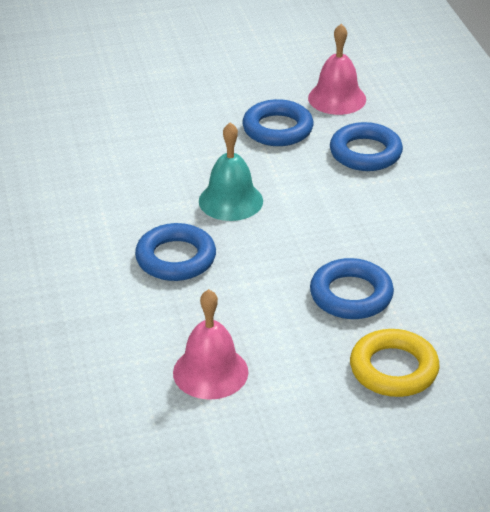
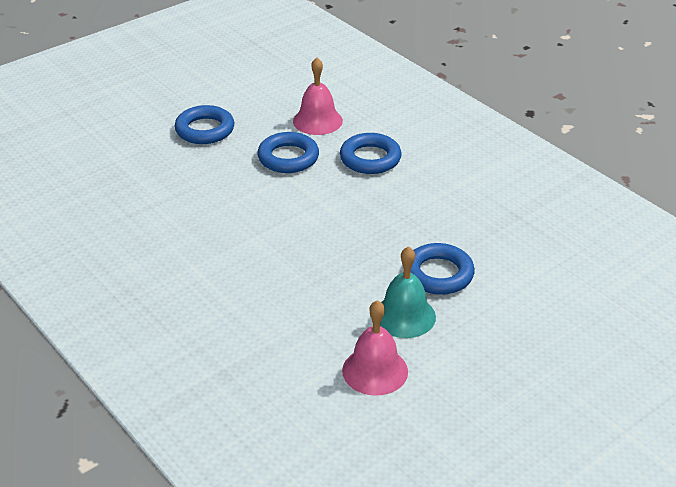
camera: 25 degrees left, 0 degrees up
blue ring [135,223,216,281] -> blue ring moved to [175,105,234,144]
turquoise bell [199,122,263,221] -> turquoise bell moved to [380,246,436,338]
yellow ring [350,329,440,397] -> none

